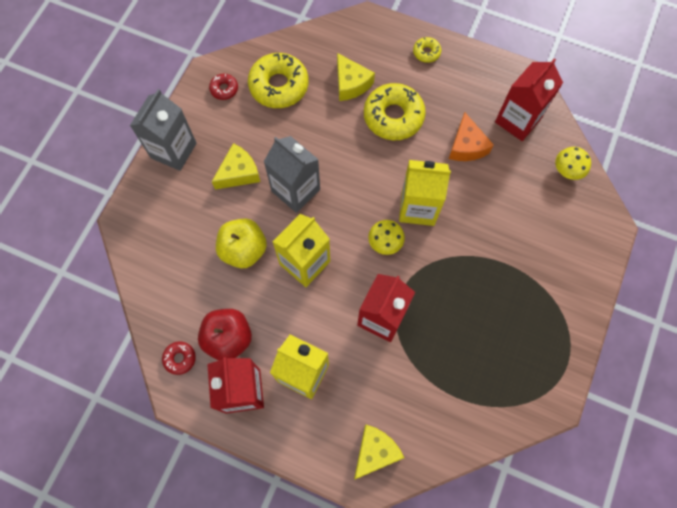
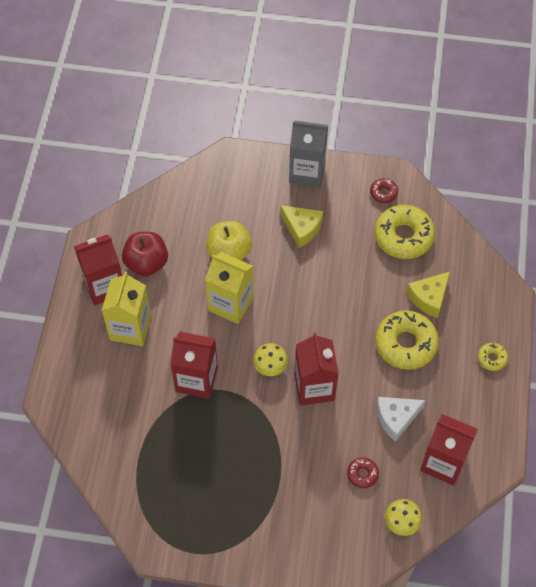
camera: 75 degrees right, 10 degrees down
red donut [162,342,196,375] -> red donut moved to [347,457,379,488]
grey carton [264,136,320,213] -> none
yellow cheese [354,425,404,479] -> none
yellow carton [399,160,451,226] -> red carton [295,333,339,405]
orange cheese [449,112,494,161] -> white cheese [377,397,425,442]

